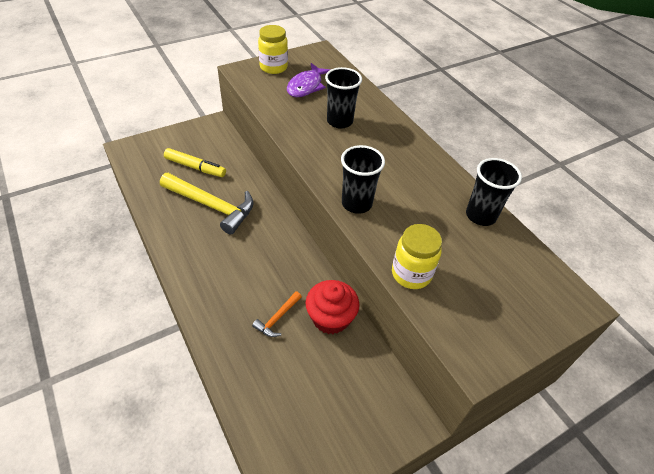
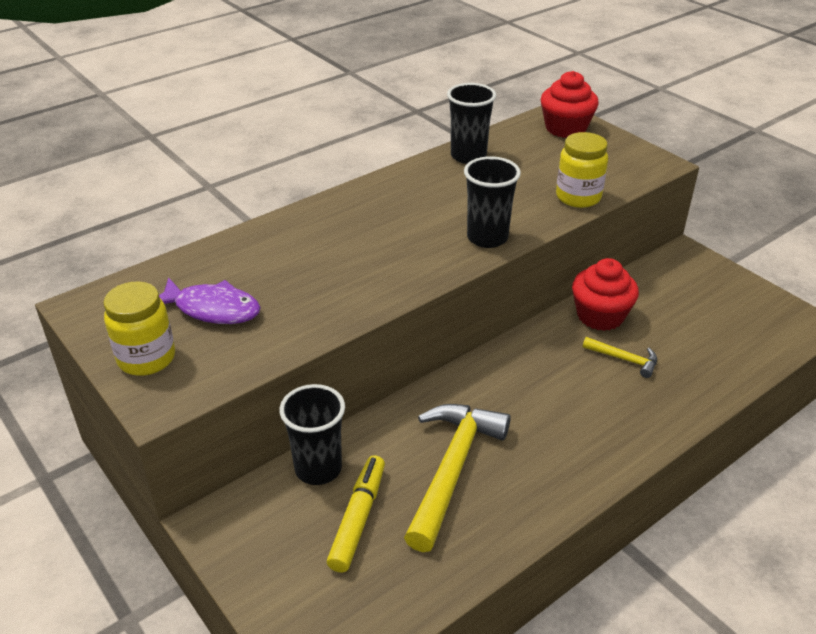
camera: 95 degrees left, 10 degrees down
orange hammer [252,291,302,337] -> yellow hammer [583,337,657,378]
black cup [325,67,362,129] -> black cup moved to [279,384,345,485]
none -> red cupcake [541,71,599,138]

